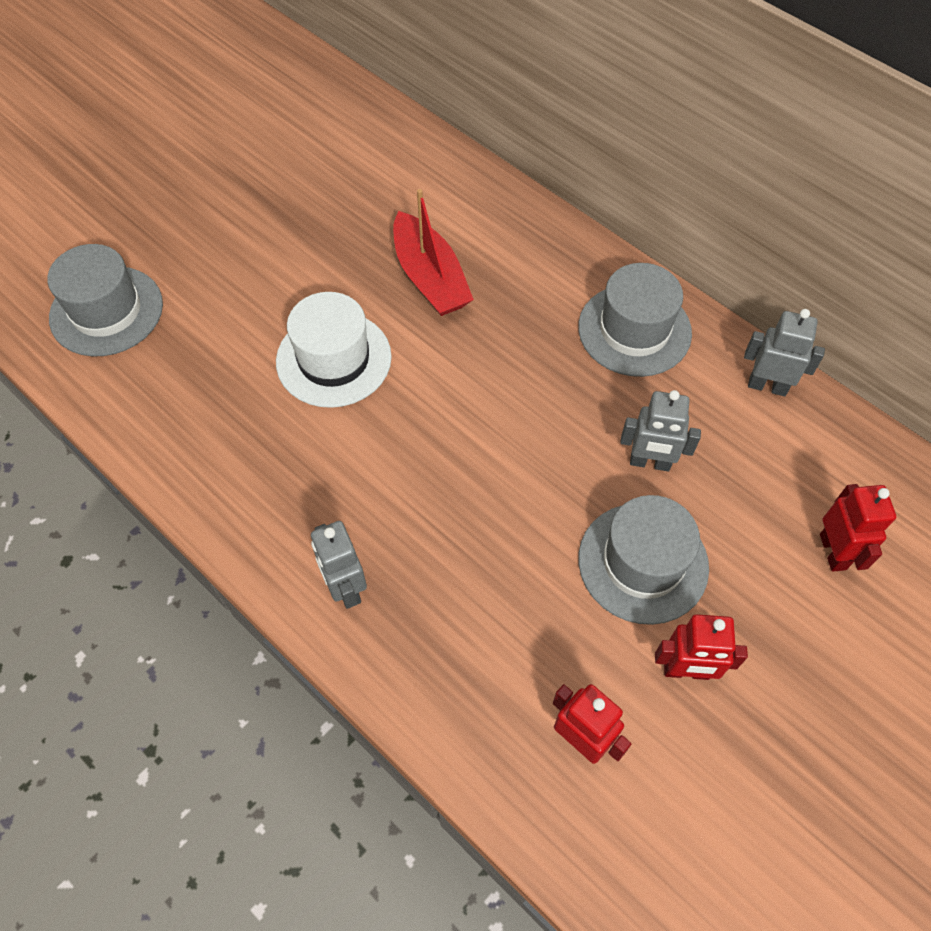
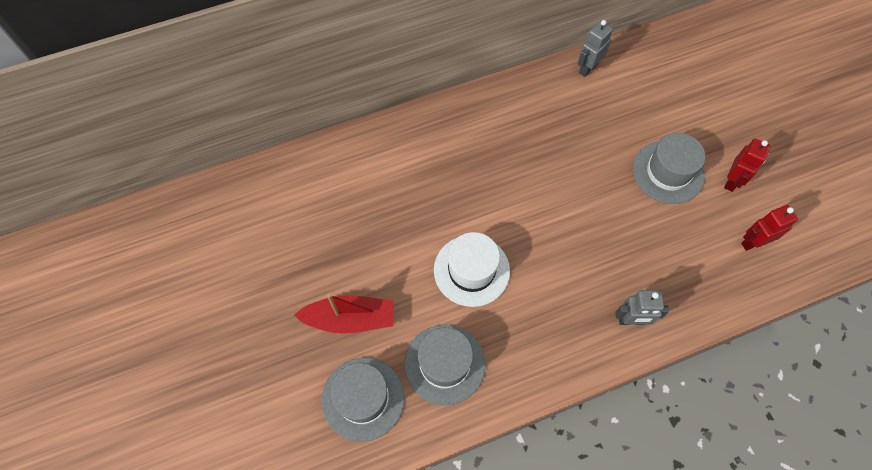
camera: 65 degrees left, 5 degrees up
red boat [393,189,474,316] -> red boat moved to [294,294,394,334]
grey hat [578,263,692,377] -> grey hat moved to [404,325,485,405]
grey robot [620,390,701,472] -> none
red robot [820,484,896,572] -> none

